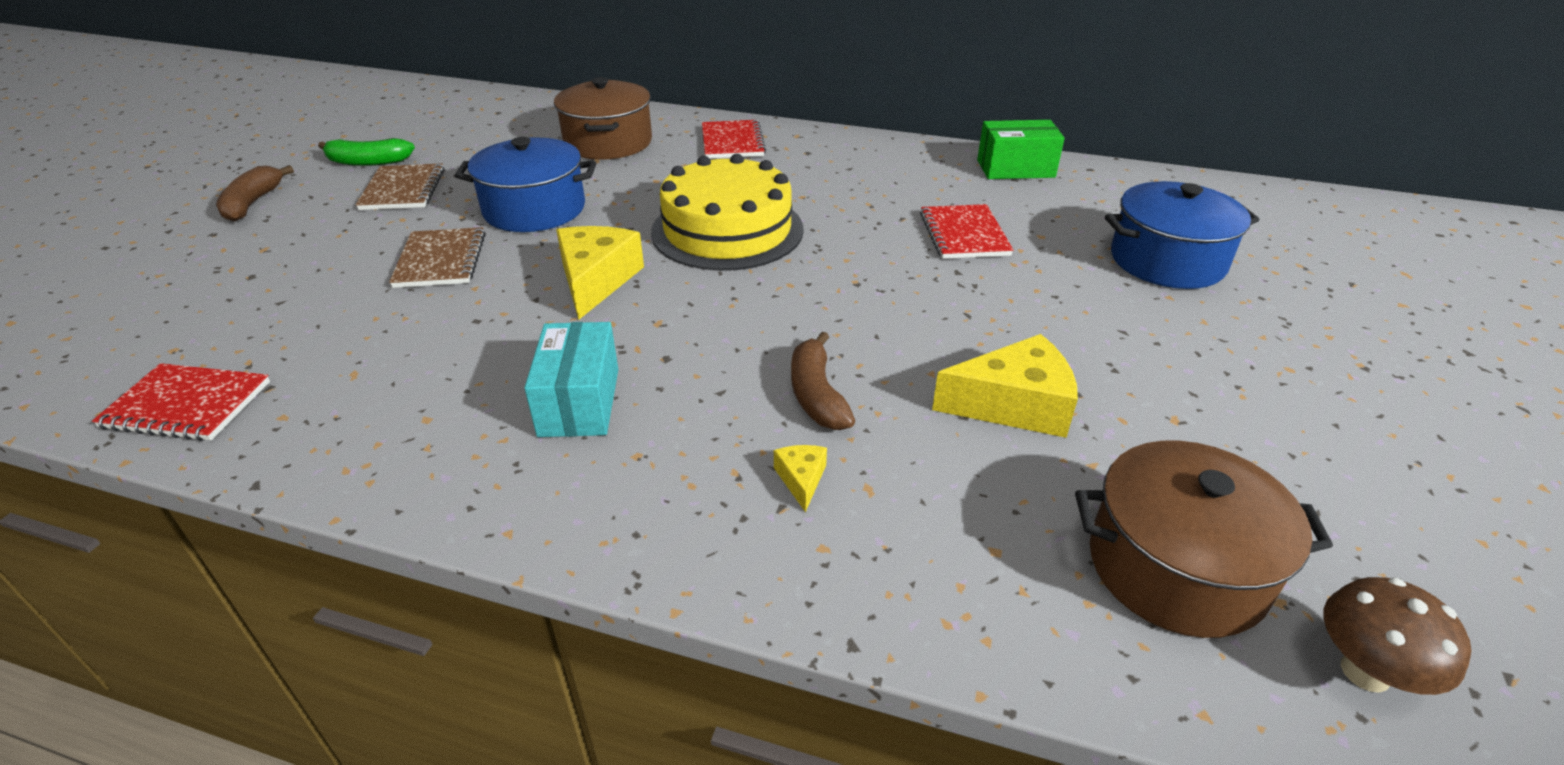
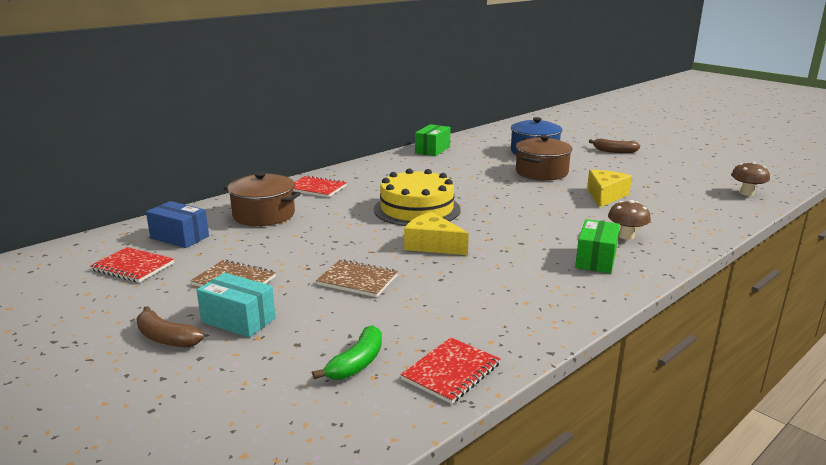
camera: 60 degrees left, 15 degrees down
green banana [318,138,415,166] -> green banana moved to [312,325,382,380]
blue pot [455,137,596,232] -> none
turquoise box [524,322,618,437] -> turquoise box moved to [197,273,276,338]
yellow cheese [774,445,827,512] -> brown mushroom [608,200,651,240]
brown banana [791,332,855,430] -> brown banana moved to [589,139,640,153]
red notebook [920,204,1014,259] -> red notebook moved to [90,247,174,283]
brown pot [1075,441,1333,638] -> brown pot moved to [516,135,573,181]
none -> blue box [146,201,209,248]
none -> green box [575,219,620,274]

